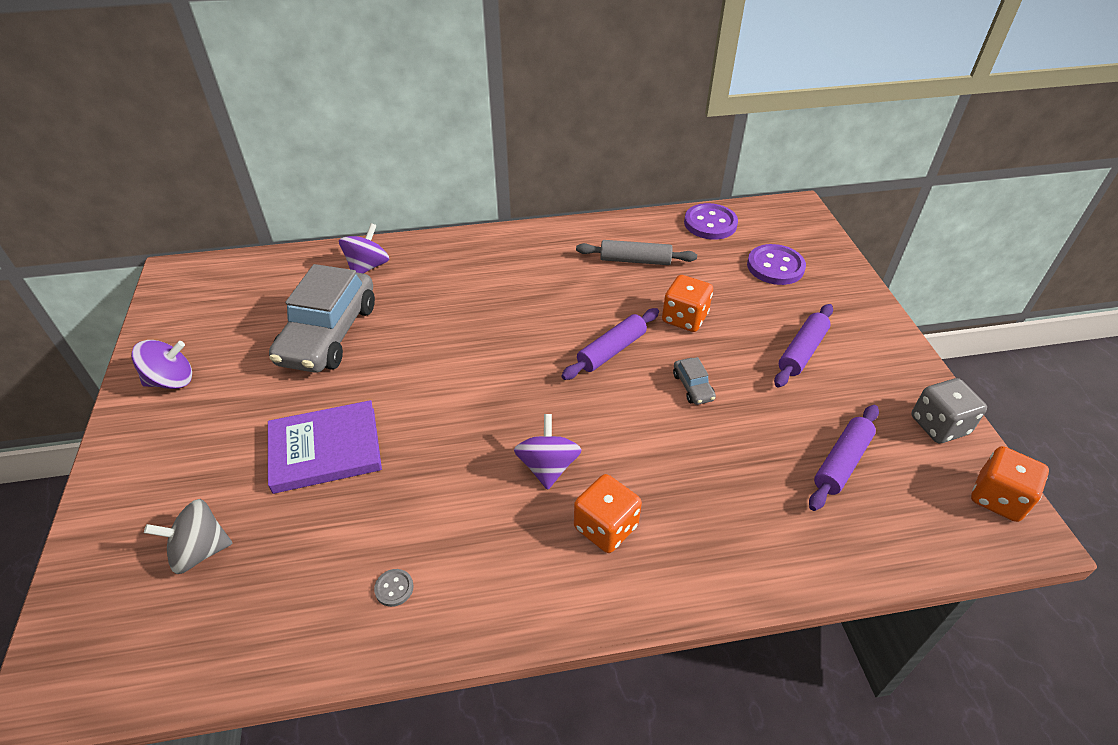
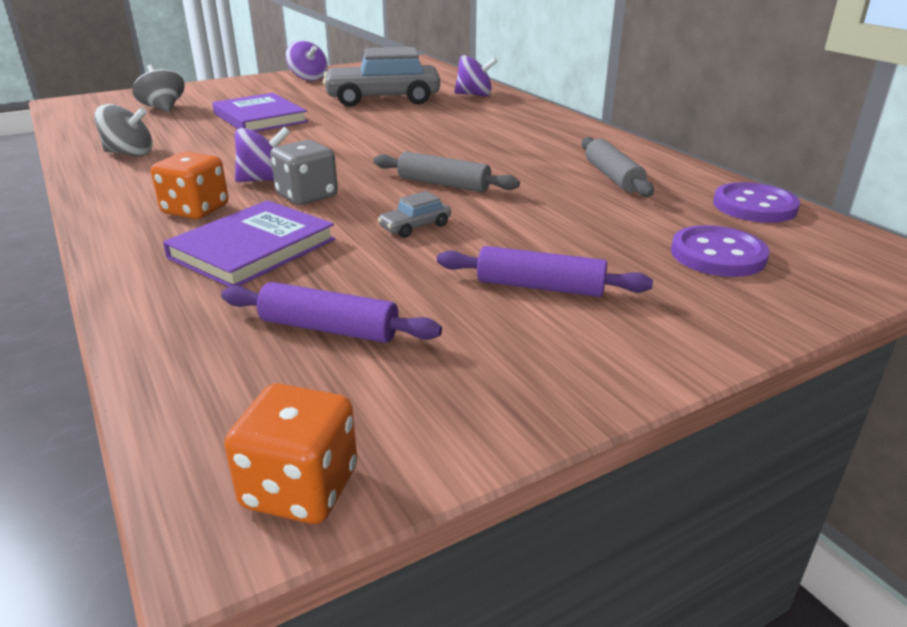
camera: 70 degrees right, 15 degrees down
grey button [374,569,414,607] -> grey spinning top [94,104,153,157]
purple rolling pin [561,308,659,380] -> grey rolling pin [373,151,520,192]
orange dice [662,275,713,332] -> none
grey dice [911,378,987,443] -> grey dice moved to [270,140,338,205]
none -> purple book [163,200,335,287]

